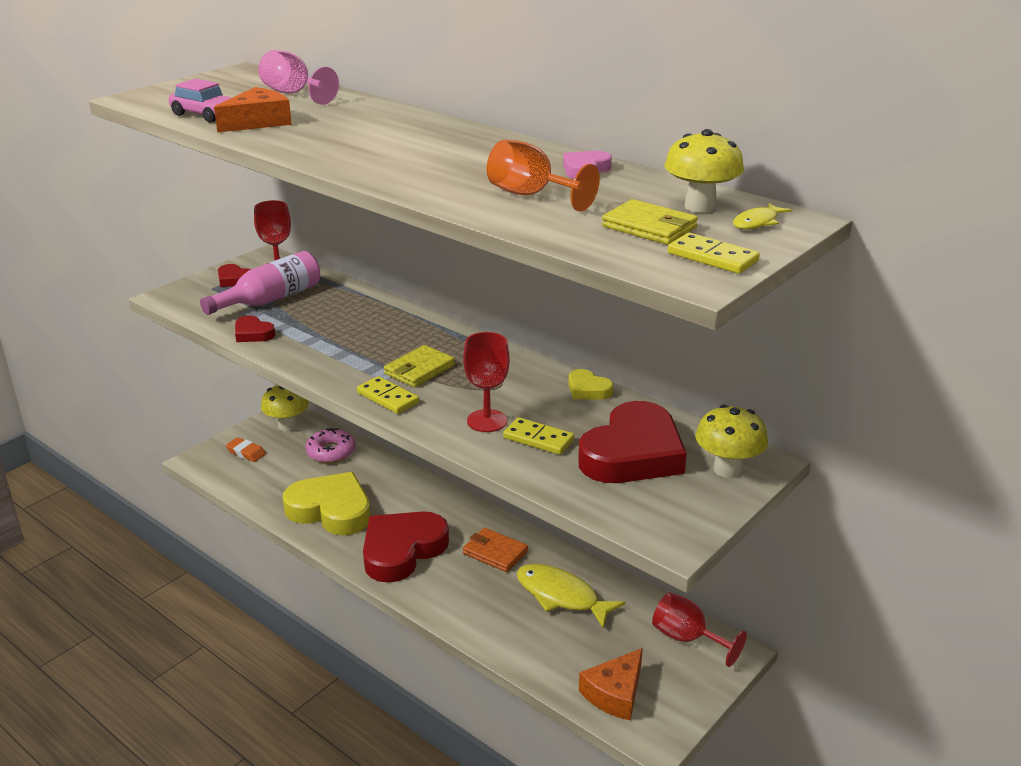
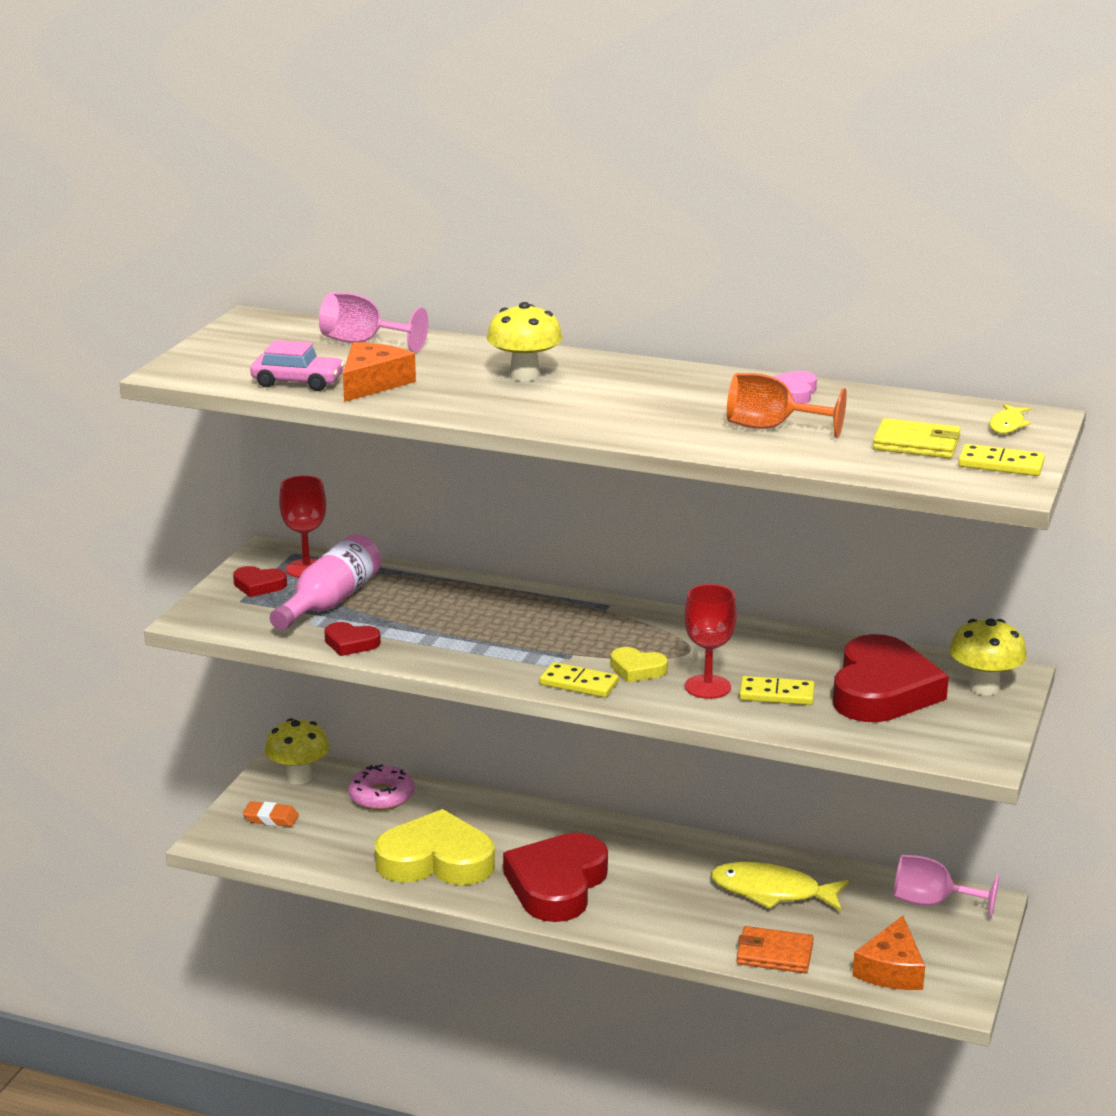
camera: 20 degrees left, 5 degrees down
yellow wallet [384,345,455,387] -> none
orange wallet [463,527,528,572] -> orange wallet moved to [736,926,814,973]
yellow heart [568,369,614,400] -> yellow heart moved to [610,647,668,682]
red goblet [652,592,747,667] -> pink goblet [894,855,999,918]
yellow mushroom [664,129,744,213] -> yellow mushroom moved to [487,302,563,381]

